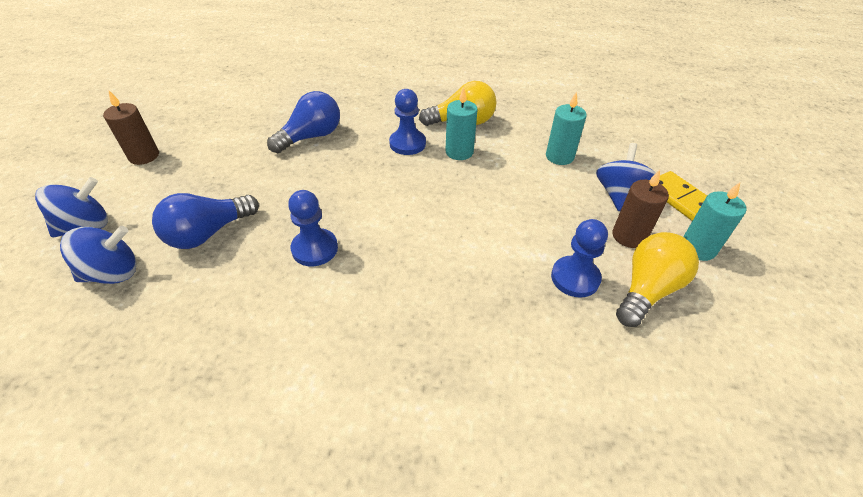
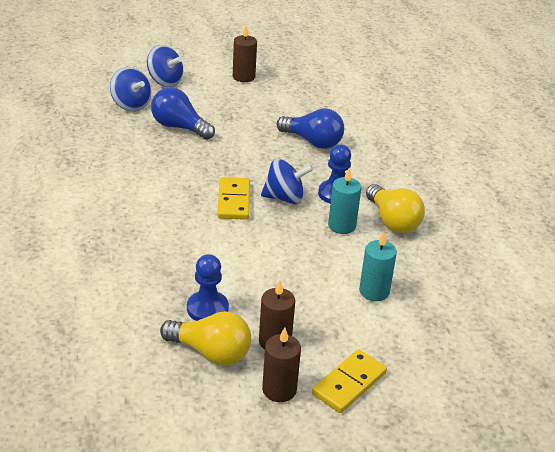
camera: 70 degrees right, 10 degrees down
blue pawn [288,190,338,266] -> none
blue spinning top [596,143,655,212] -> blue spinning top moved to [261,159,313,204]
turquoise candle [683,182,747,261] -> brown candle [262,327,301,402]
none -> yellow domino [217,177,250,220]

